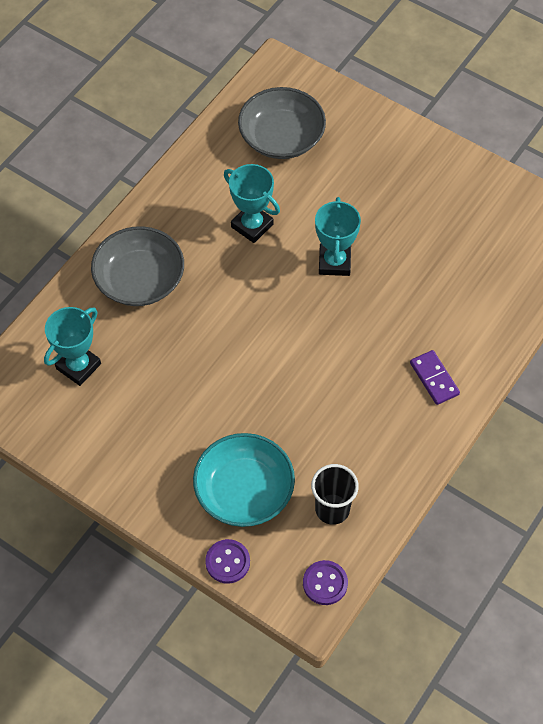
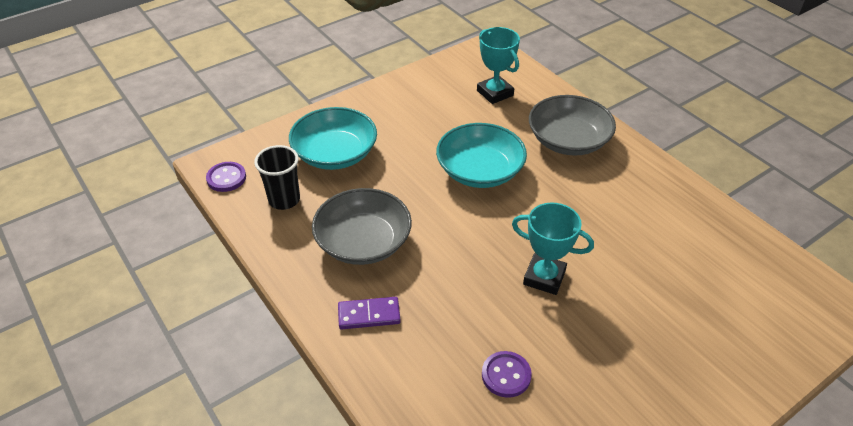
camera: 110 degrees right, 15 degrees down
purple button [205,539,250,584] -> purple button moved to [482,351,532,398]
turquoise trophy [224,164,280,243] -> none
grey bowl [238,87,326,159] -> grey bowl moved to [312,188,412,265]
none -> turquoise bowl [436,123,527,188]

